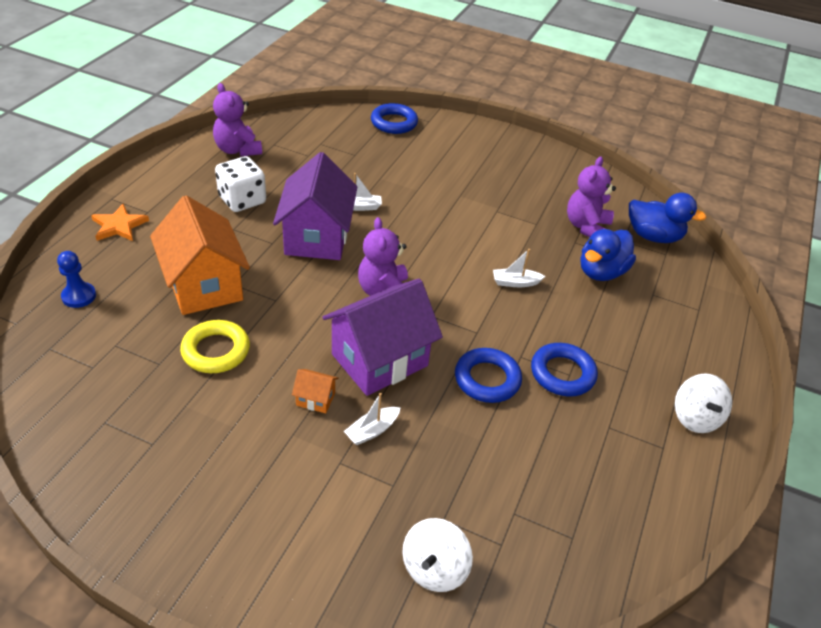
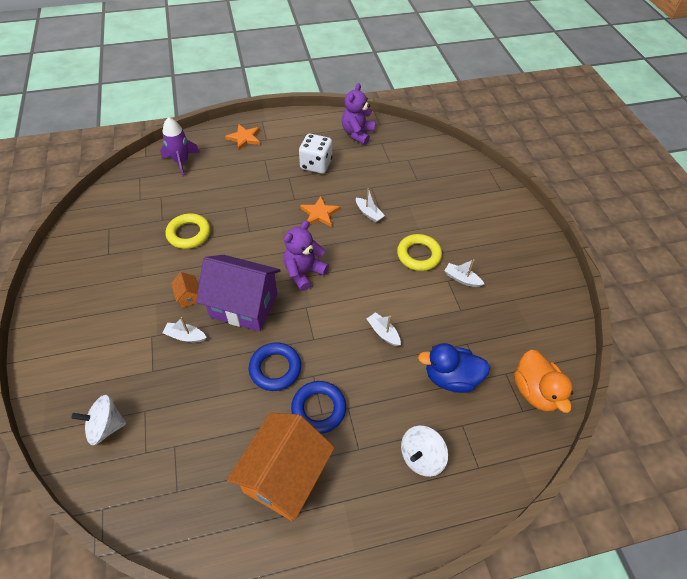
camera: 55 degrees right, 10 degrees up
blue pawn [57,251,96,308] -> purple rocket [160,117,200,177]
orange house [150,195,250,315] -> orange house moved to [227,413,335,521]
purple house [273,152,357,260] -> orange star [300,196,340,227]
blue ring [371,103,418,134] -> none
purple teddy bear [567,156,616,237] -> none
blue duck [629,193,707,243] -> orange duck [514,350,573,413]
white spinning top [675,373,732,433] -> white spinning top moved to [401,426,448,477]
none -> yellow ring [397,234,442,271]
none -> white boat [444,259,484,287]

